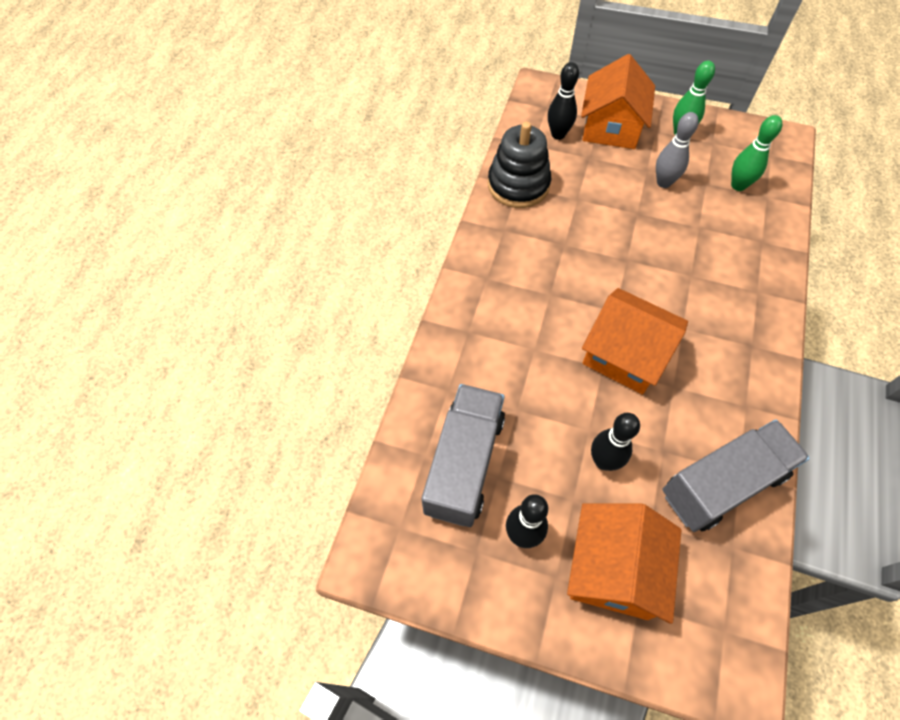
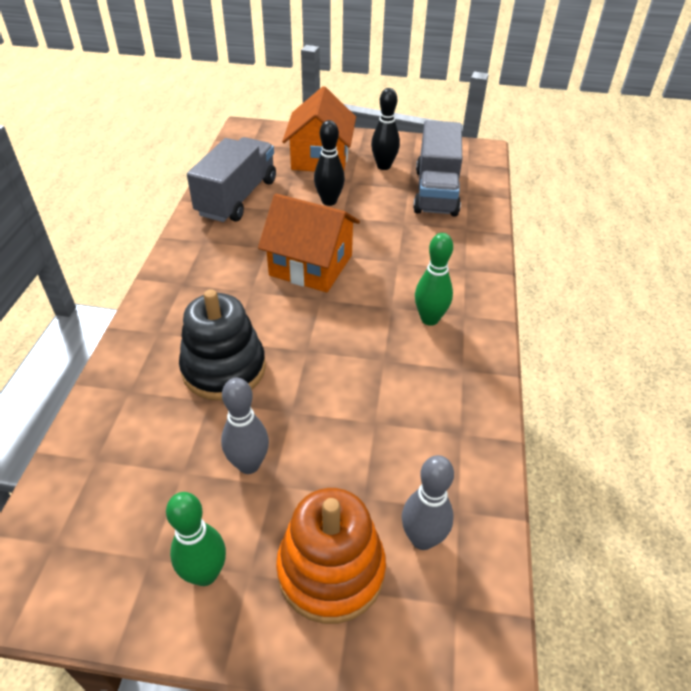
camera: 170 degrees right, 15 degrees down
black stacking toy [488,122,551,208] -> black stacking toy moved to [179,289,266,401]
black bowling pin [548,62,579,140] -> grey bowling pin [402,455,454,550]
orange house [581,54,655,149] -> orange stacking toy [276,488,386,624]
grey truck [662,420,810,532] -> grey truck turned 150 degrees clockwise [187,137,276,222]
green bowling pin [731,115,782,191] -> green bowling pin moved to [415,233,453,326]

